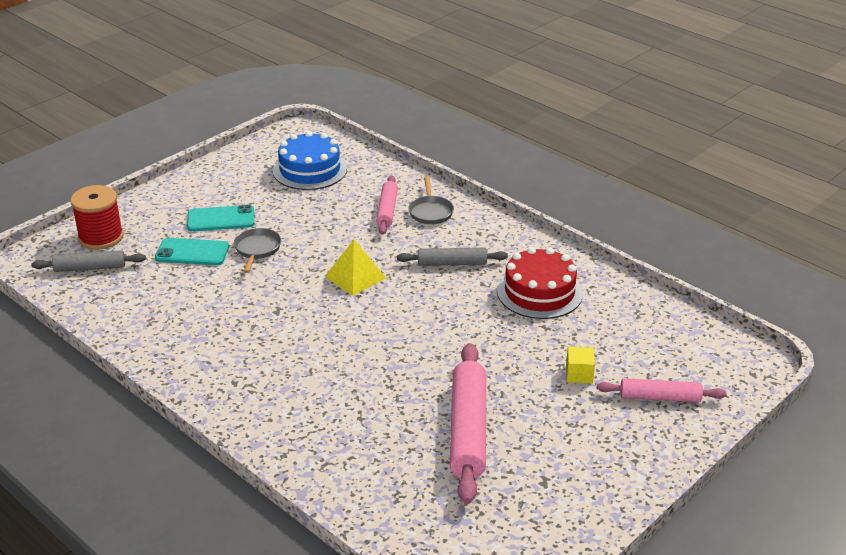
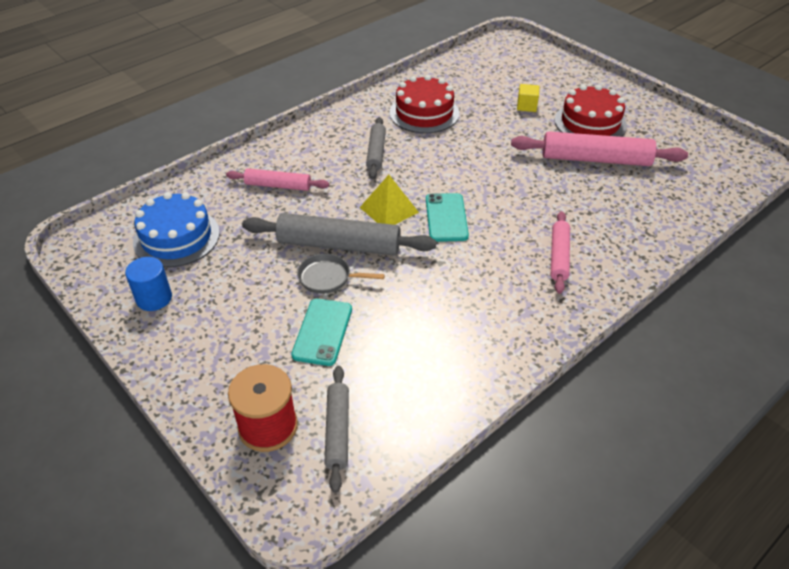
camera: 85 degrees left, 10 degrees up
turquoise phone [187,205,254,231] -> turquoise phone moved to [426,193,469,242]
grey pan [408,177,454,224] -> none
pink rolling pin [597,378,727,402] -> pink rolling pin moved to [551,211,570,294]
none -> blue cylinder [125,257,172,311]
none -> grey rolling pin [242,213,436,255]
none -> red cake [555,85,627,137]

